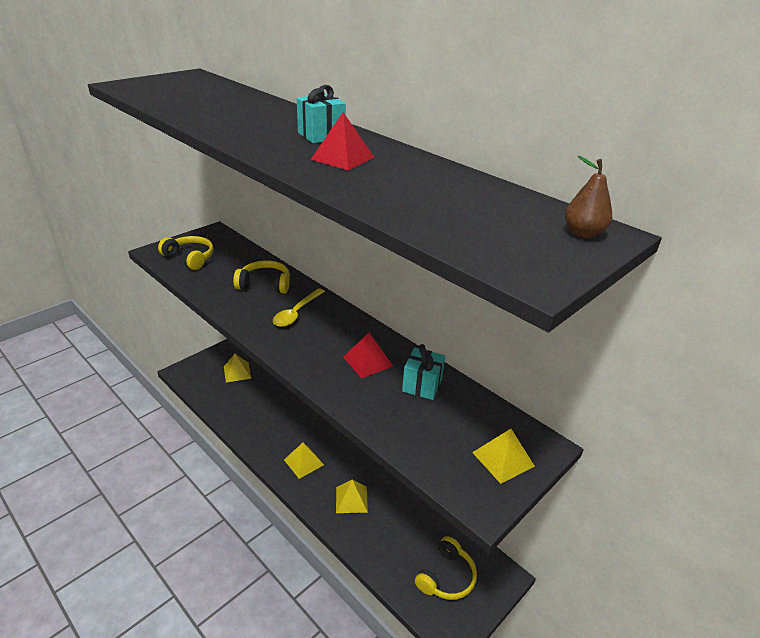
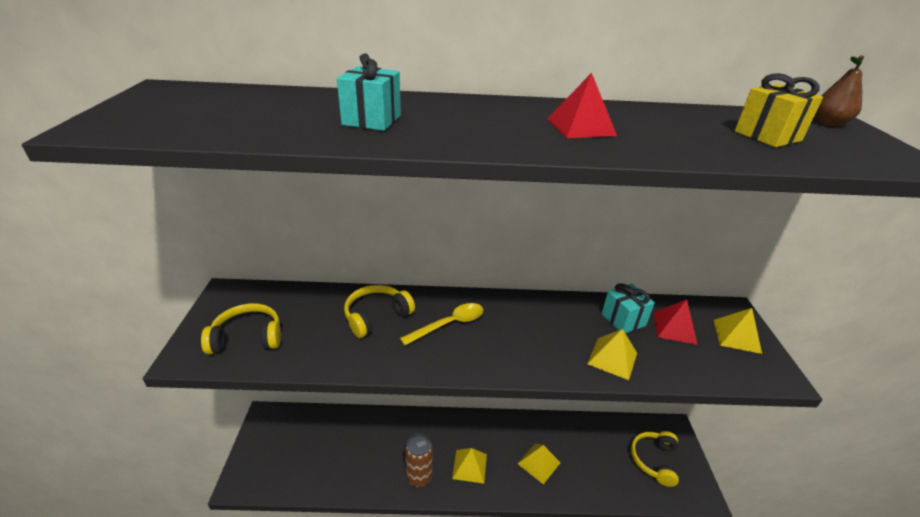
camera: 45 degrees left, 0 degrees up
yellow pyramid [224,354,251,383] -> yellow pyramid moved to [587,329,637,380]
yellow spoon [273,288,325,327] -> yellow spoon turned 105 degrees counterclockwise [400,303,483,346]
turquoise gift [297,85,346,143] -> turquoise gift moved to [337,53,401,131]
red pyramid [343,333,393,378] -> red pyramid moved to [653,299,698,345]
yellow headphones [415,536,477,600] -> yellow headphones turned 150 degrees counterclockwise [631,431,679,487]
none -> brown can [405,434,433,487]
none -> yellow gift [735,73,823,147]

